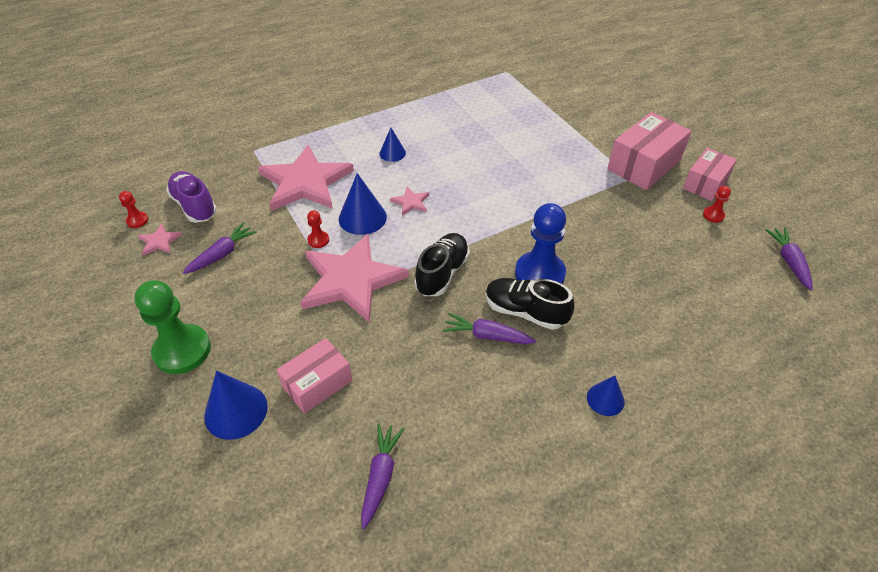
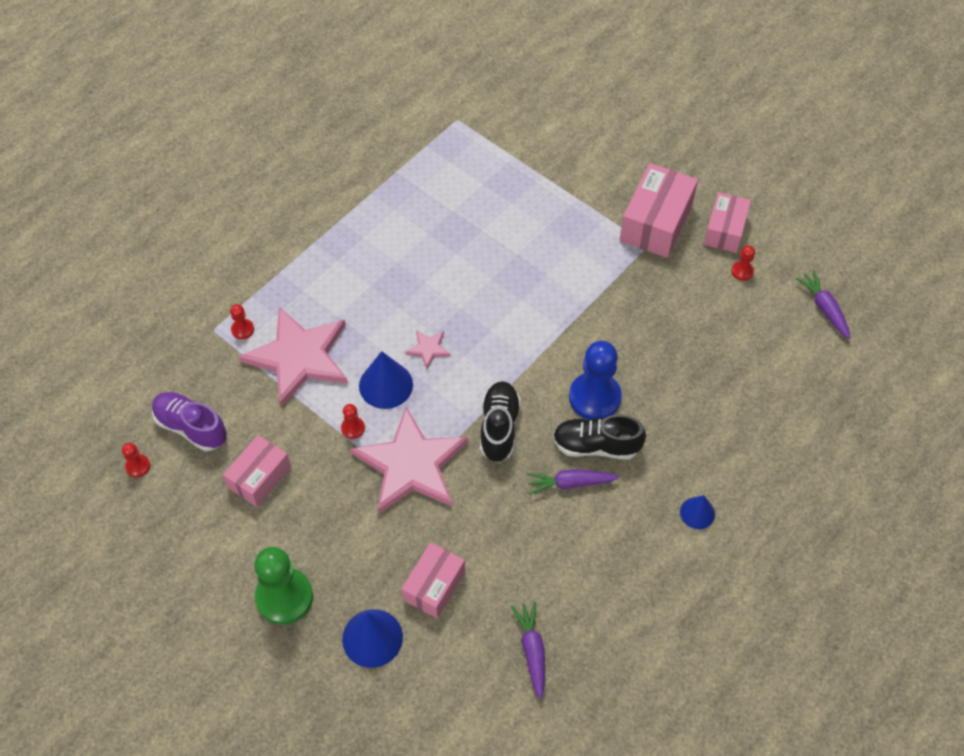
camera: 20 degrees left, 10 degrees up
pink star [138,224,182,256] -> none
purple carrot [183,222,257,274] -> pink box [223,435,291,507]
blue cone [379,128,406,162] -> none
none -> red pawn [230,304,254,339]

